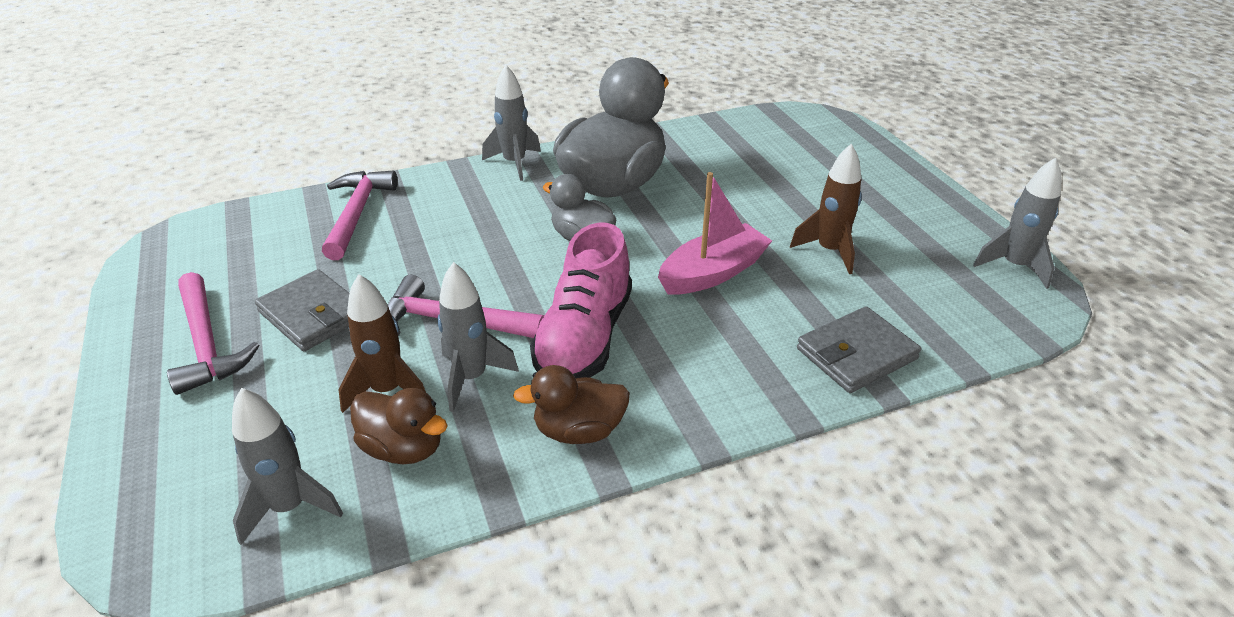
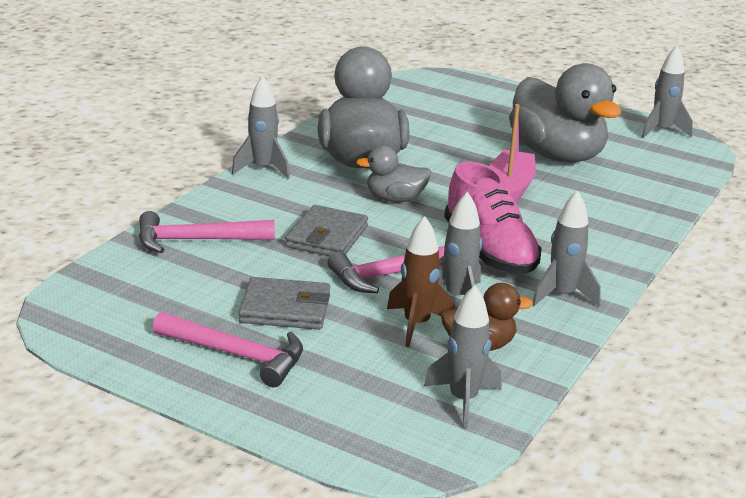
camera: 40 degrees left, 10 degrees down
pink hammer [322,171,398,260] -> pink hammer turned 60 degrees counterclockwise [139,211,275,253]
brown duck [513,365,630,444] -> grey rocket [532,190,601,307]
brown rocket [790,144,862,274] -> grey duck [509,63,621,163]
grey wallet [797,306,921,393] -> grey wallet moved to [285,205,368,256]

